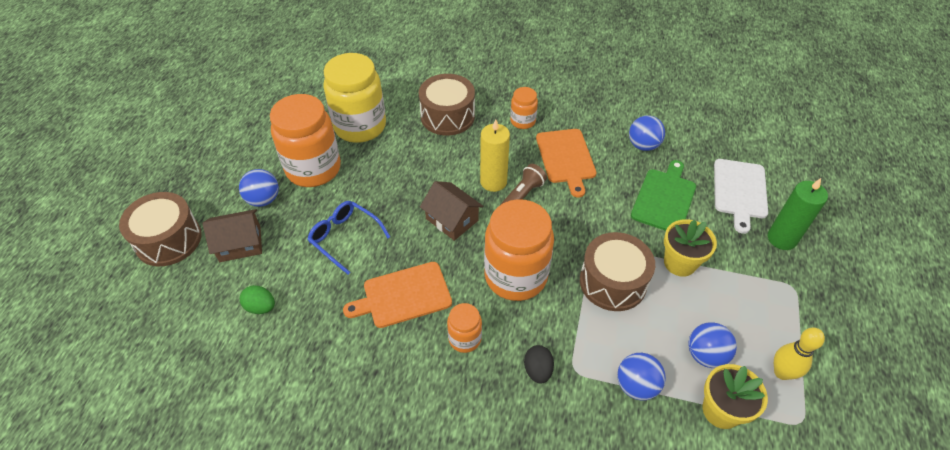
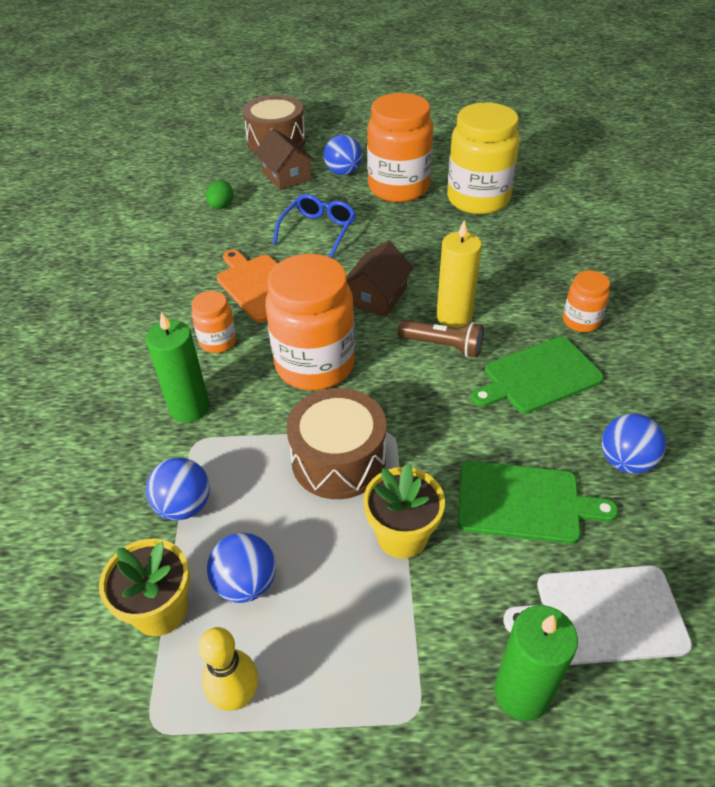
camera: 75 degrees right, 5 degrees down
brown drum [419,74,475,136] -> none
black egg [524,345,554,384] -> green candle [146,312,210,423]
orange cutting board [536,129,596,198] -> green cutting board [471,337,604,414]

